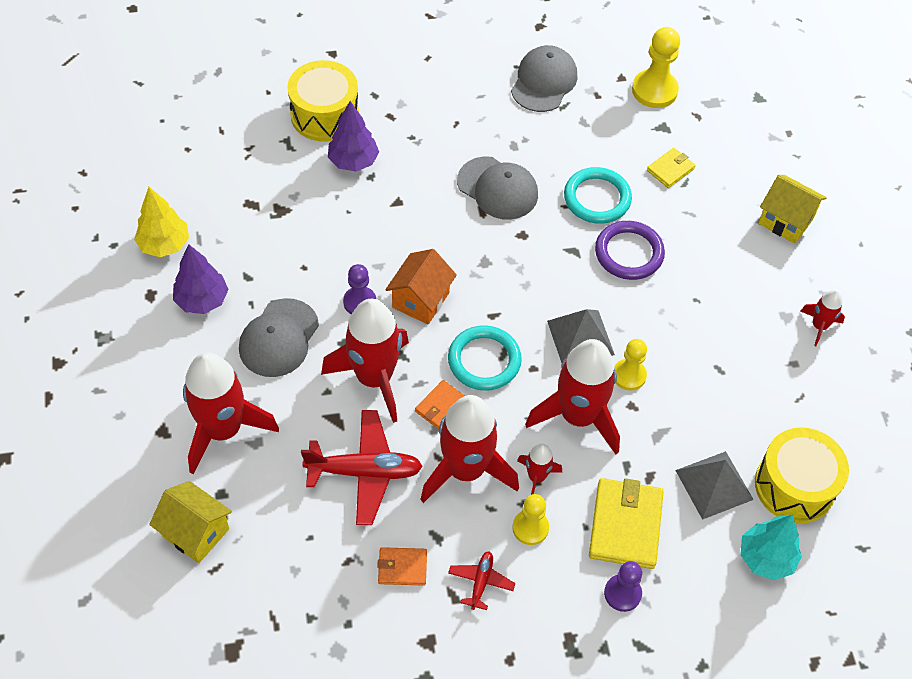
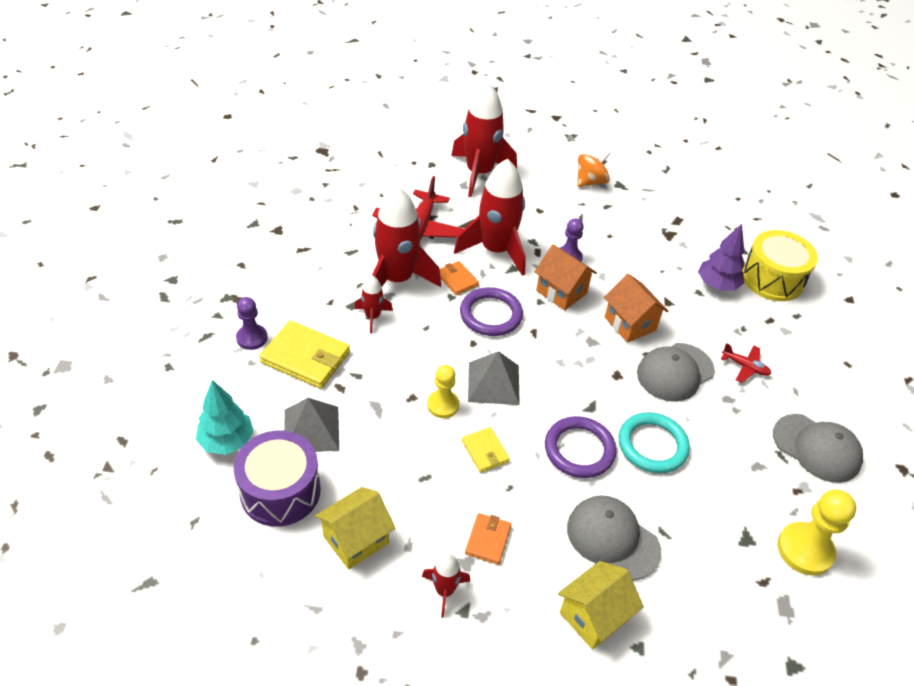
camera: 105 degrees right, 10 degrees down
yellow tree [134,187,189,257] -> none
yellow house [149,481,232,563] -> yellow house moved to [315,487,395,570]
purple tree [173,244,229,314] -> orange spinning top [577,150,611,187]
grey cap [239,298,319,377] -> grey cap moved to [567,495,661,580]
orange wallet [377,547,427,586] -> orange wallet moved to [465,513,511,565]
turquoise ring [448,325,522,391] -> purple ring [460,287,523,336]
red plane [448,551,515,610] -> red plane moved to [721,343,771,383]
yellow pawn [512,494,549,545] -> none
red rocket [525,339,620,454] -> none
yellow wallet [647,148,696,188] -> yellow wallet moved to [462,427,510,473]
yellow drum [755,427,849,523] -> purple drum [234,430,321,527]
none -> orange house [604,274,668,343]

